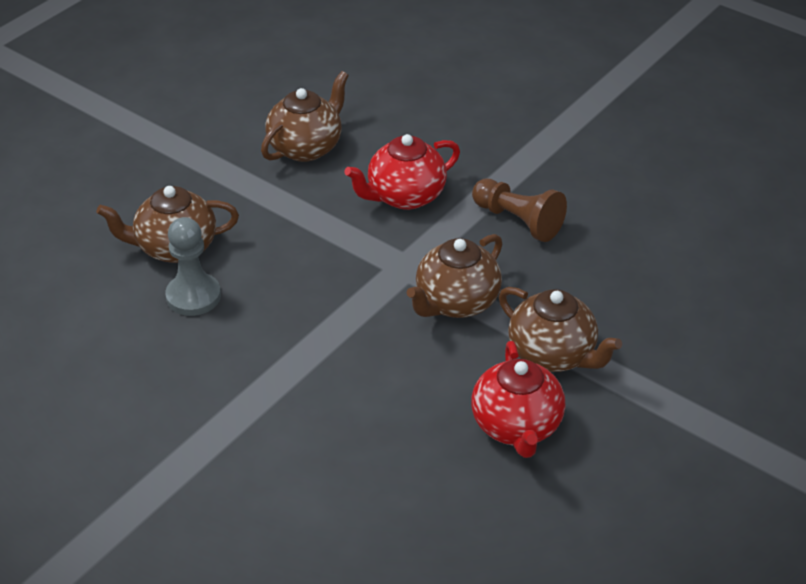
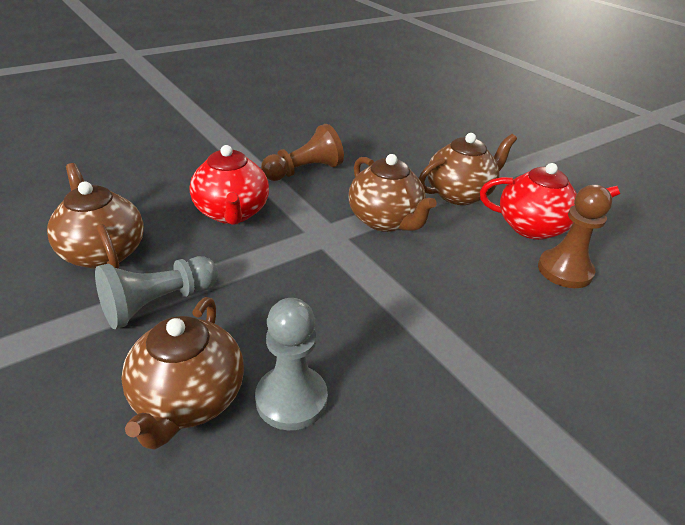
camera: 75 degrees left, 5 degrees down
none -> grey pawn [95,256,218,329]
none -> brown pawn [538,185,612,288]

